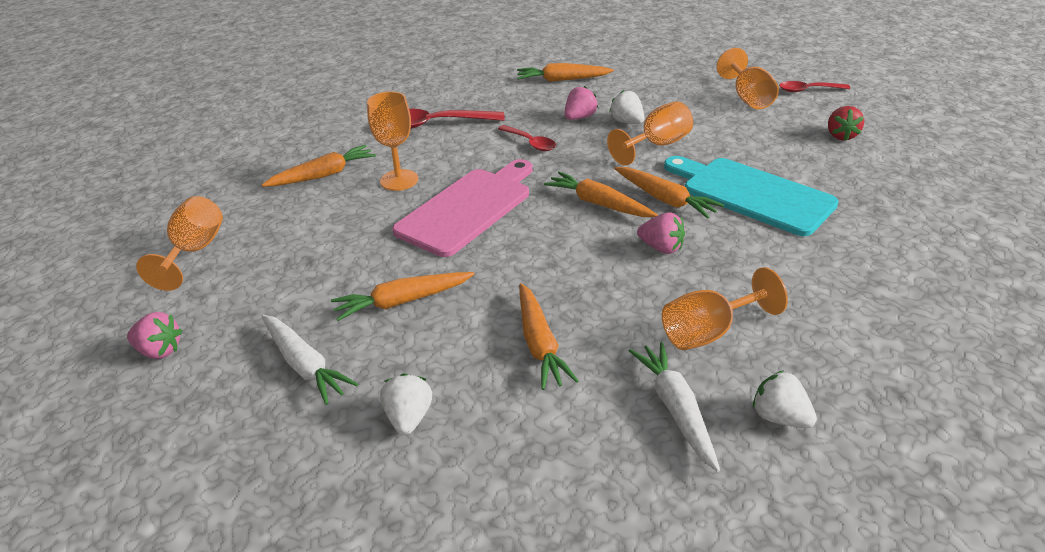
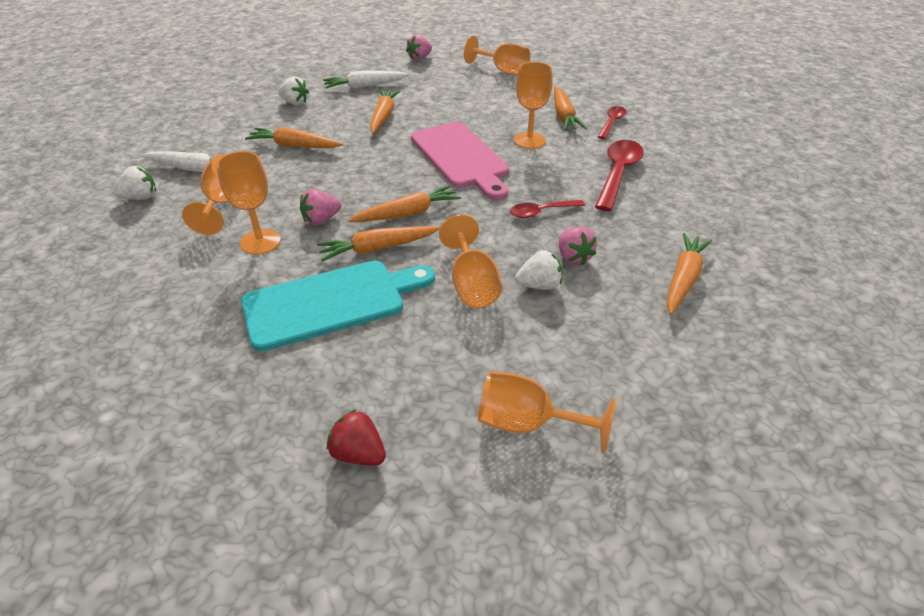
camera: 115 degrees right, 5 degrees up
red spoon [779,81,850,92] -> red spoon moved to [598,106,627,139]
none -> orange goblet [217,151,281,255]

